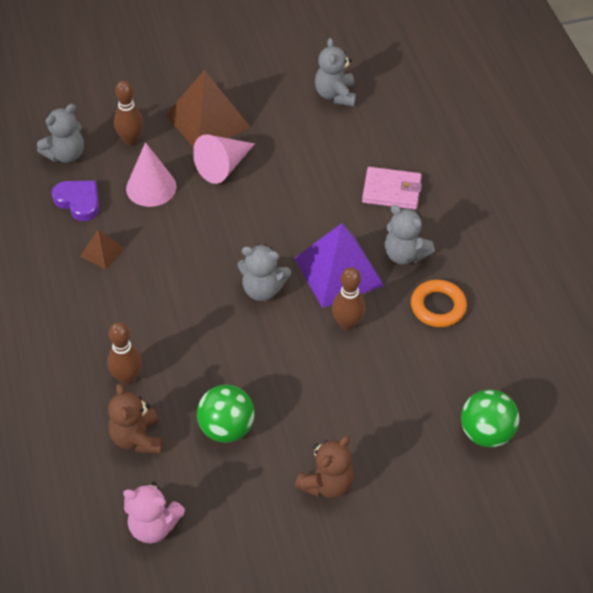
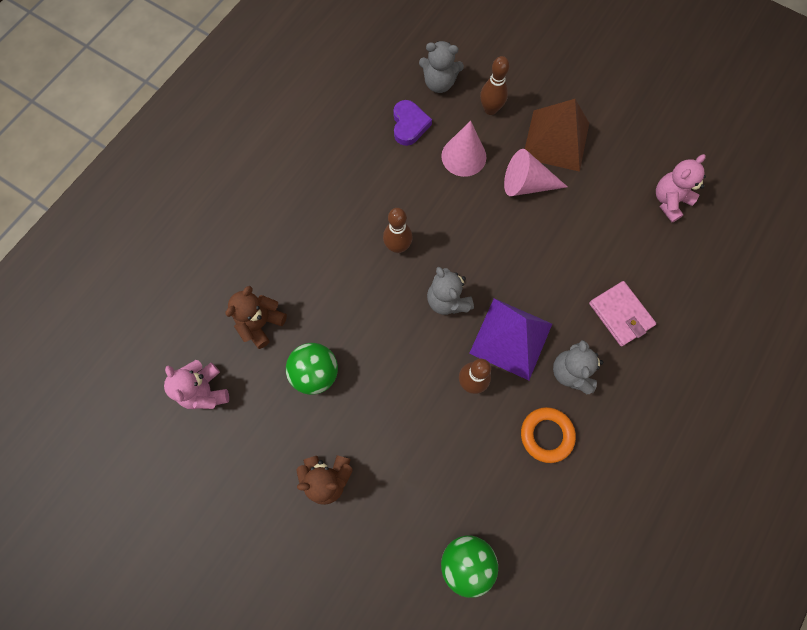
camera: 50 degrees right, 20 degrees up
brown pyramid [80,230,125,270] -> none
brown bowling pin [107,322,142,385] -> brown bowling pin moved to [383,208,413,253]
grey teddy bear [315,38,356,106] -> pink teddy bear [656,154,706,222]

